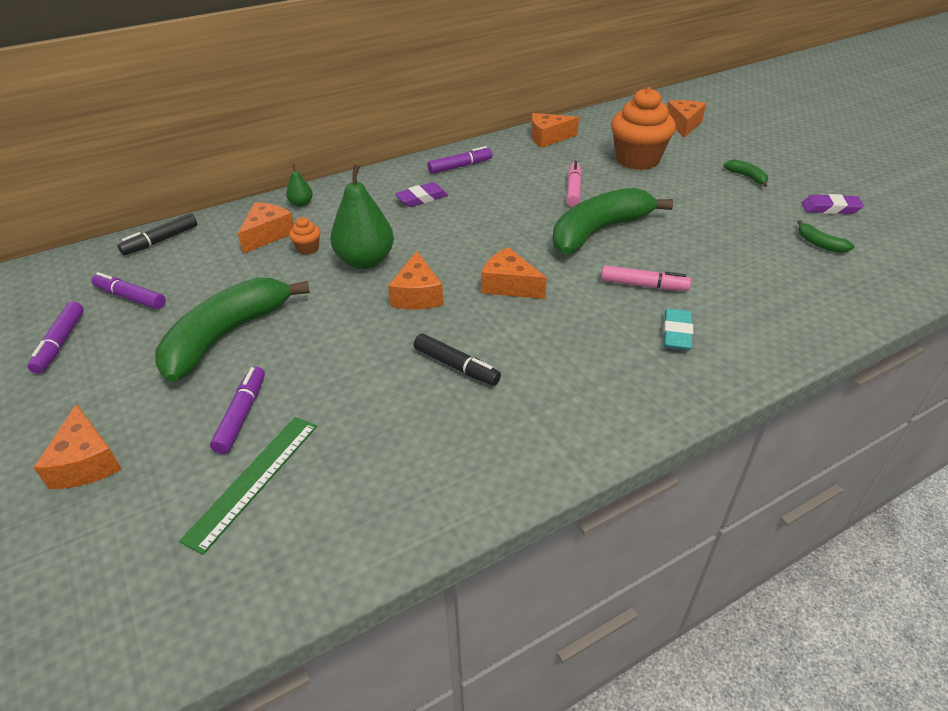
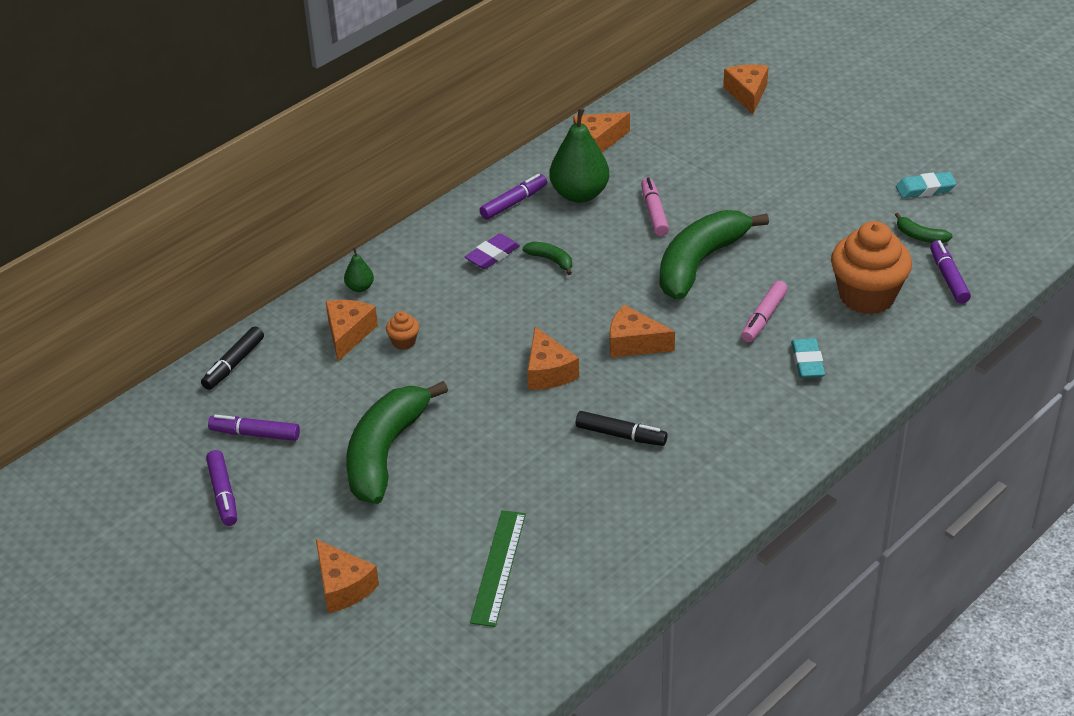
camera: 15 degrees left, 0 degrees up
purple marker [210,366,265,454] -> purple marker moved to [930,240,971,303]
green pear [331,164,394,269] -> green pear moved to [550,108,609,203]
pink marker [601,265,691,291] -> pink marker turned 120 degrees clockwise [741,281,788,342]
orange cupcake [611,87,676,170] -> orange cupcake moved to [831,221,912,315]
green banana [723,160,768,187] -> green banana moved to [522,242,572,275]
purple eraser [802,194,864,214] -> turquoise eraser [896,172,957,198]

